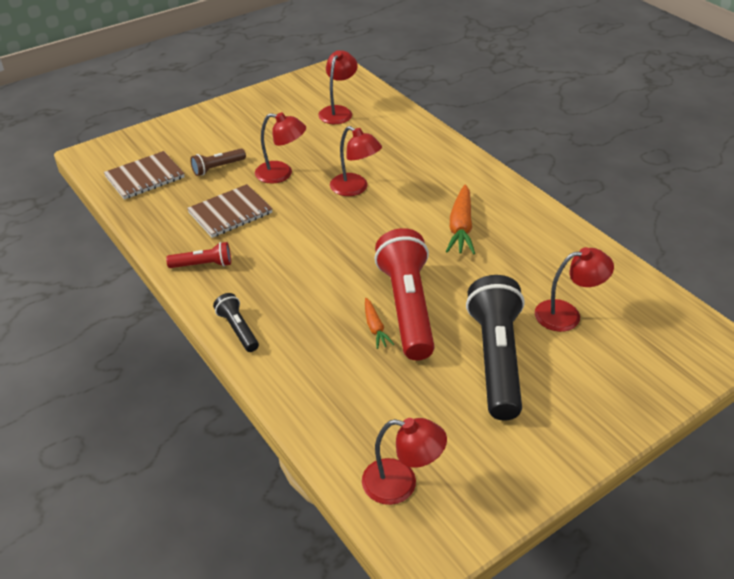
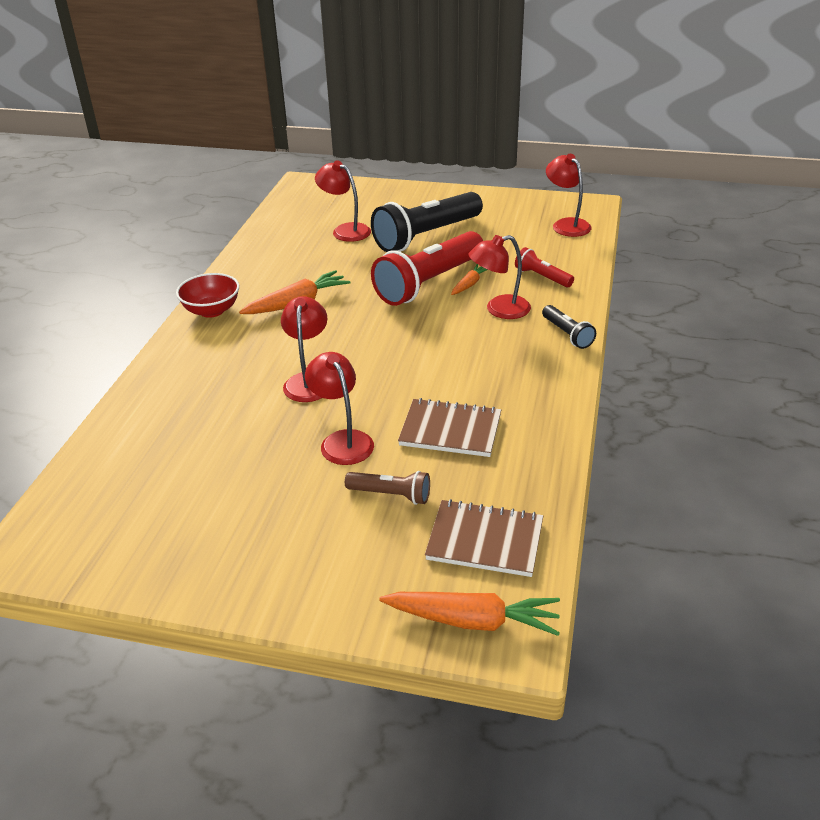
camera: 130 degrees left, 5 degrees down
red flashlight [166,242,231,268] -> red flashlight moved to [515,247,574,287]
black flashlight [213,293,259,352] -> black flashlight turned 45 degrees counterclockwise [542,305,596,349]
red lamp [318,50,358,124] -> red lamp moved to [468,235,531,319]
none -> red bowl [176,273,239,318]
none -> orange carrot [379,592,560,636]

